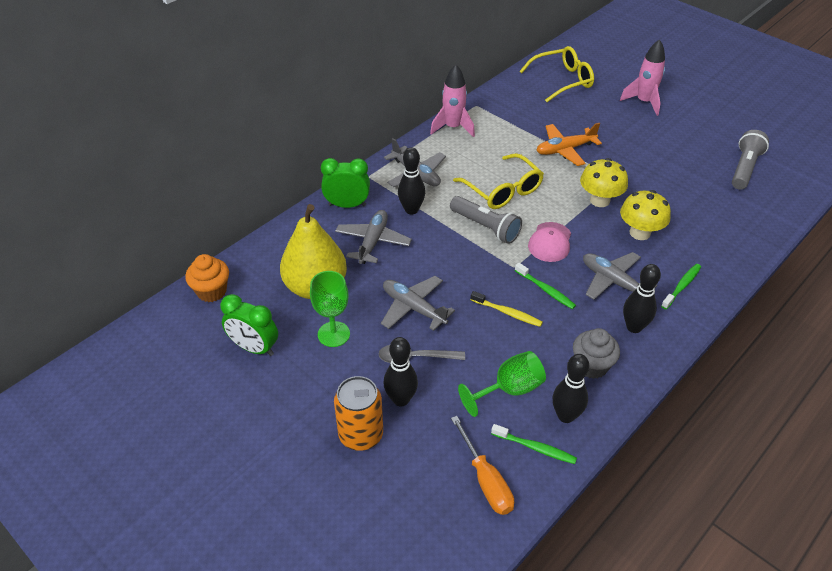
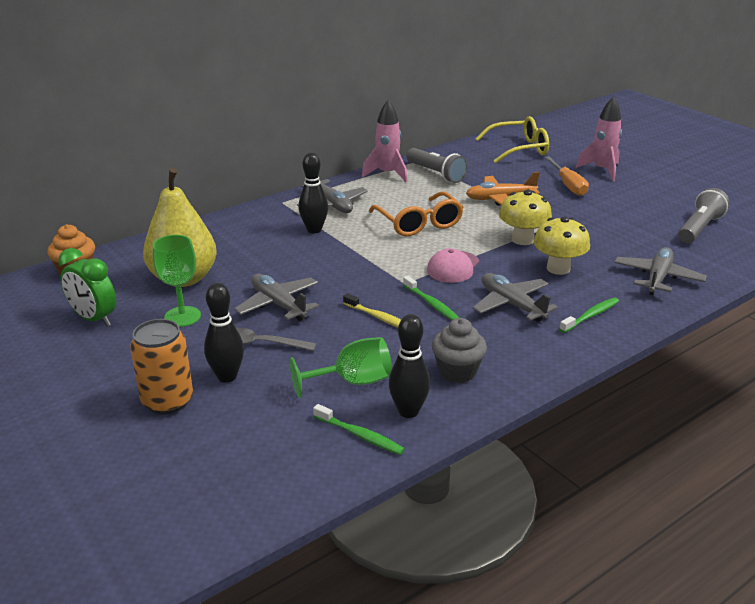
camera: 10 degrees right, 15 degrees down
green clock [321,158,370,208] -> none
grey plane [335,210,412,264] -> grey plane moved to [614,247,707,295]
grey flashlight [450,196,522,244] -> grey flashlight moved to [406,148,468,183]
orange screwdriver [451,416,514,515] -> orange screwdriver moved to [545,156,589,196]
yellow glasses [453,153,544,209] -> orange glasses [368,192,464,236]
black bowling pin [623,264,661,333] -> none

